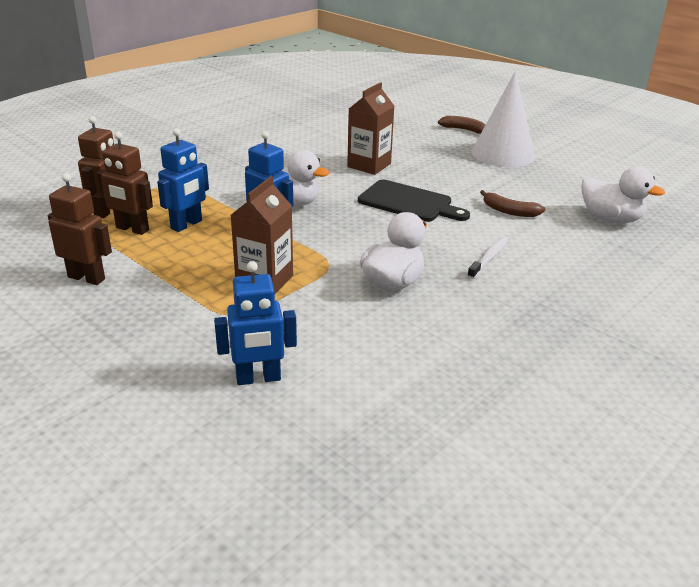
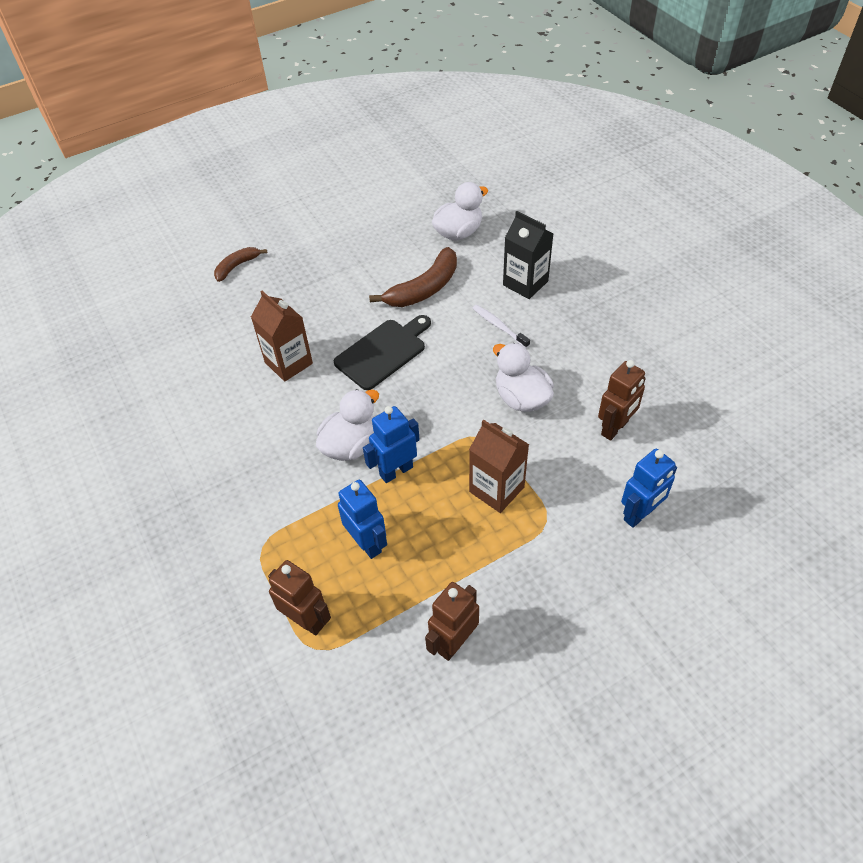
camera: 70 degrees left, 20 degrees up
brown robot [97,132,153,235] -> brown robot moved to [598,360,646,441]
blue robot [214,261,297,385] -> blue robot turned 45 degrees clockwise [621,449,677,528]
white cone [472,71,535,167] -> none
brown banana [480,190,546,217] -> brown banana [369,247,457,307], size x1.69
none -> black carton [503,211,554,299]

